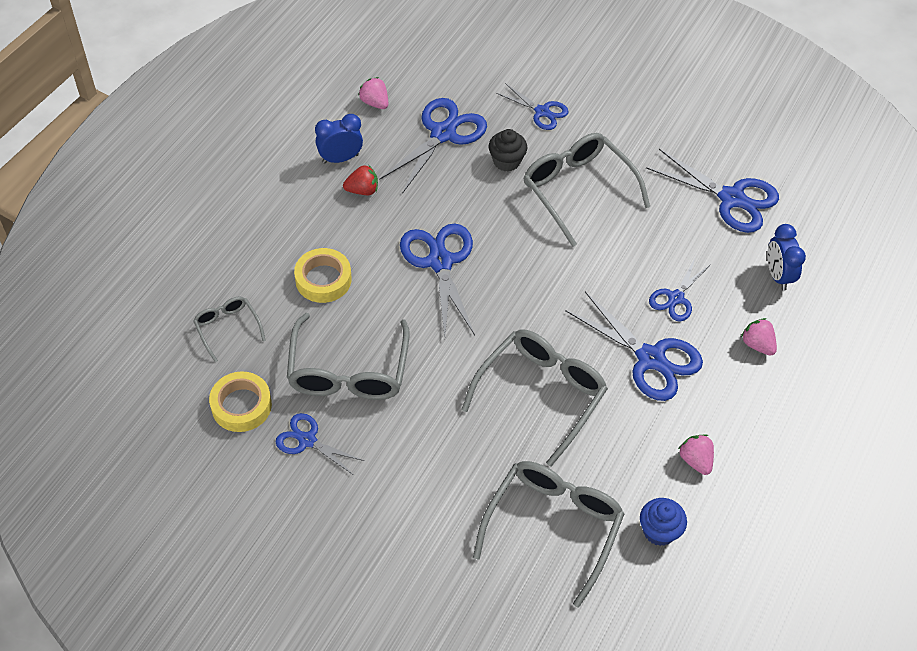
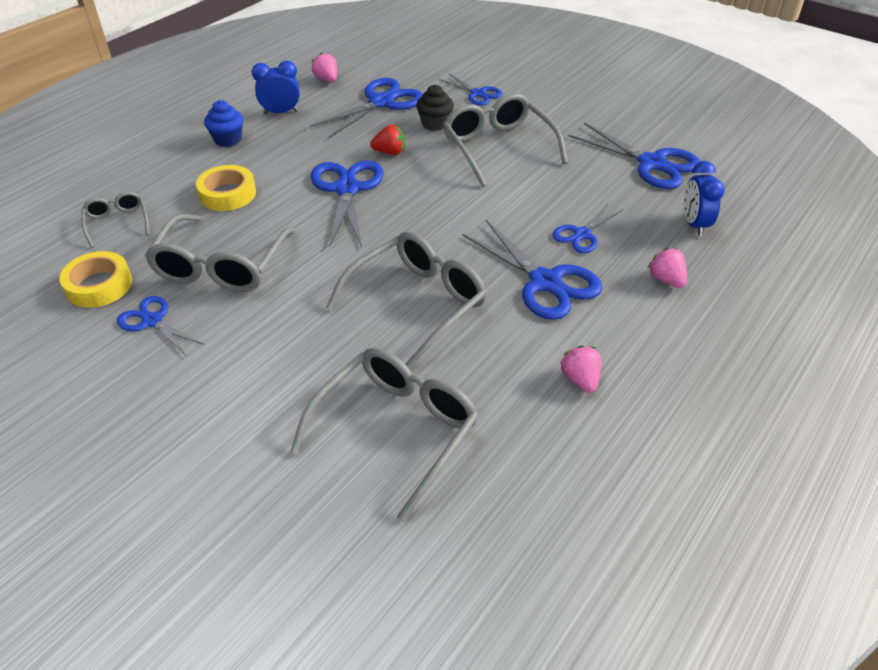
camera: 10 degrees right, 10 degrees down
red strawberry [343,165,378,195] -> red strawberry moved to [370,124,405,155]
blue cupcake [640,498,687,546] -> blue cupcake moved to [204,100,243,147]

